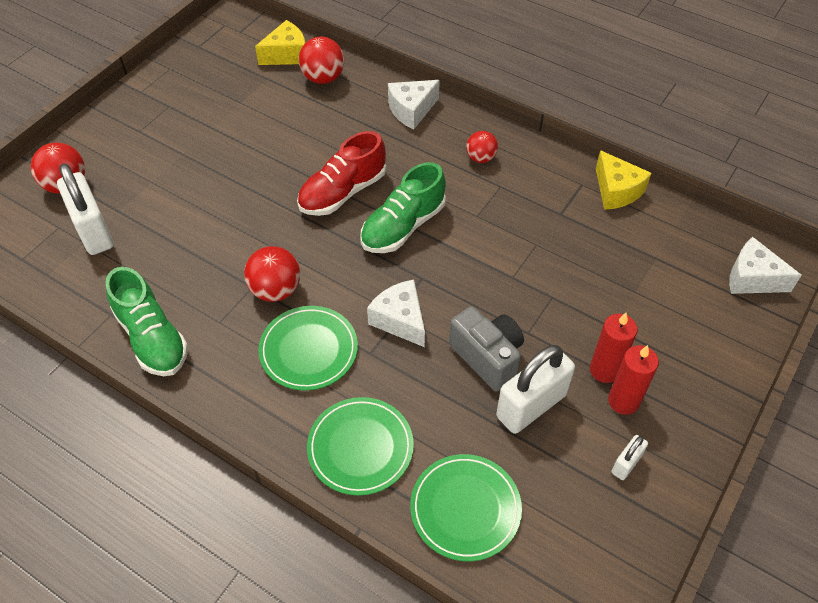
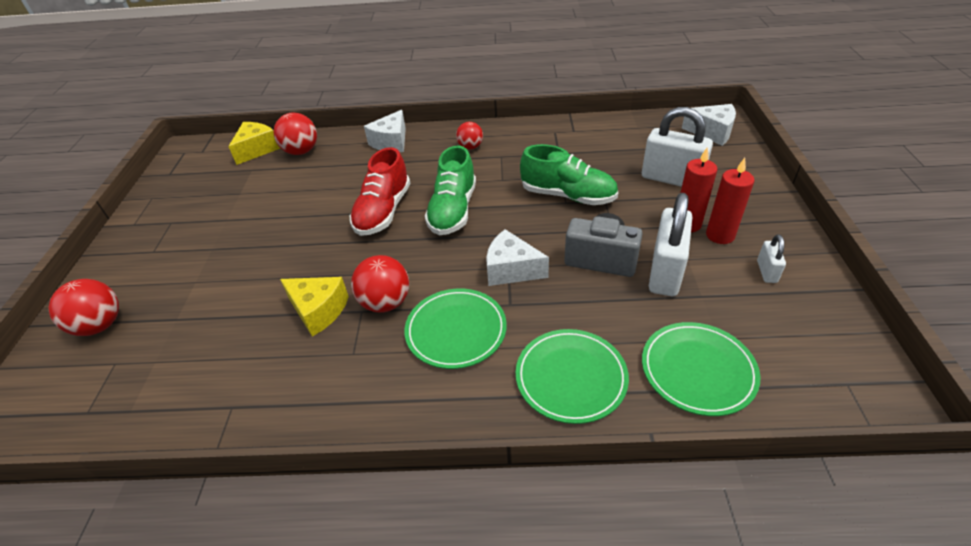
camera: 30 degrees left, 10 degrees down
white padlock [57,163,114,255] -> white padlock moved to [642,107,713,187]
green shoe [105,267,188,376] -> green shoe moved to [520,144,618,205]
yellow cheese [596,150,651,210] -> yellow cheese moved to [280,277,349,337]
white cheese [729,237,802,294] -> white cheese turned 150 degrees counterclockwise [682,104,736,146]

